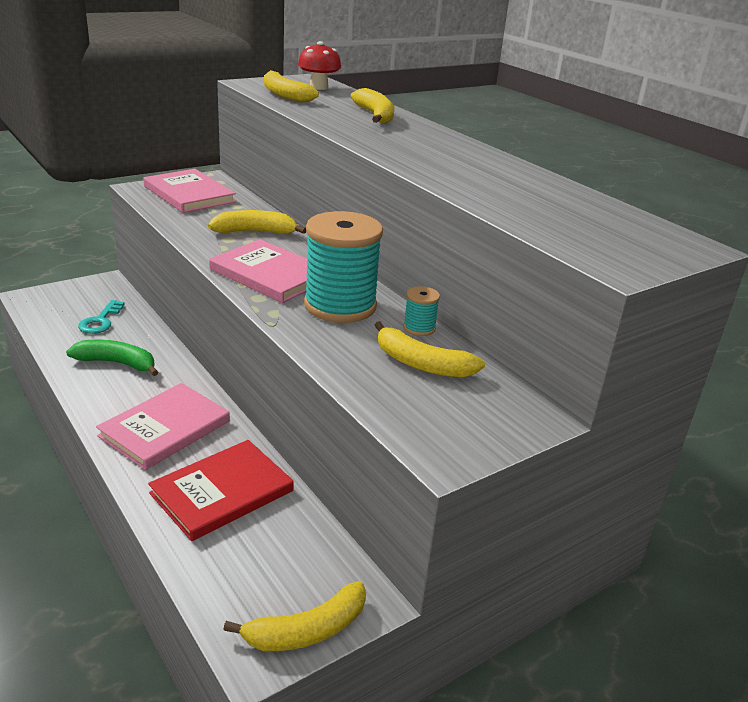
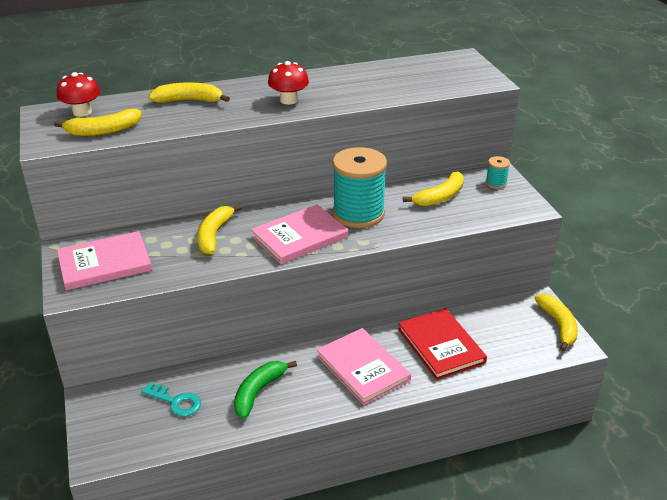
camera: 70 degrees left, 5 degrees up
turquoise spool [403,286,440,336] -> turquoise spool moved to [486,156,510,189]
none -> red mushroom [268,61,309,105]

